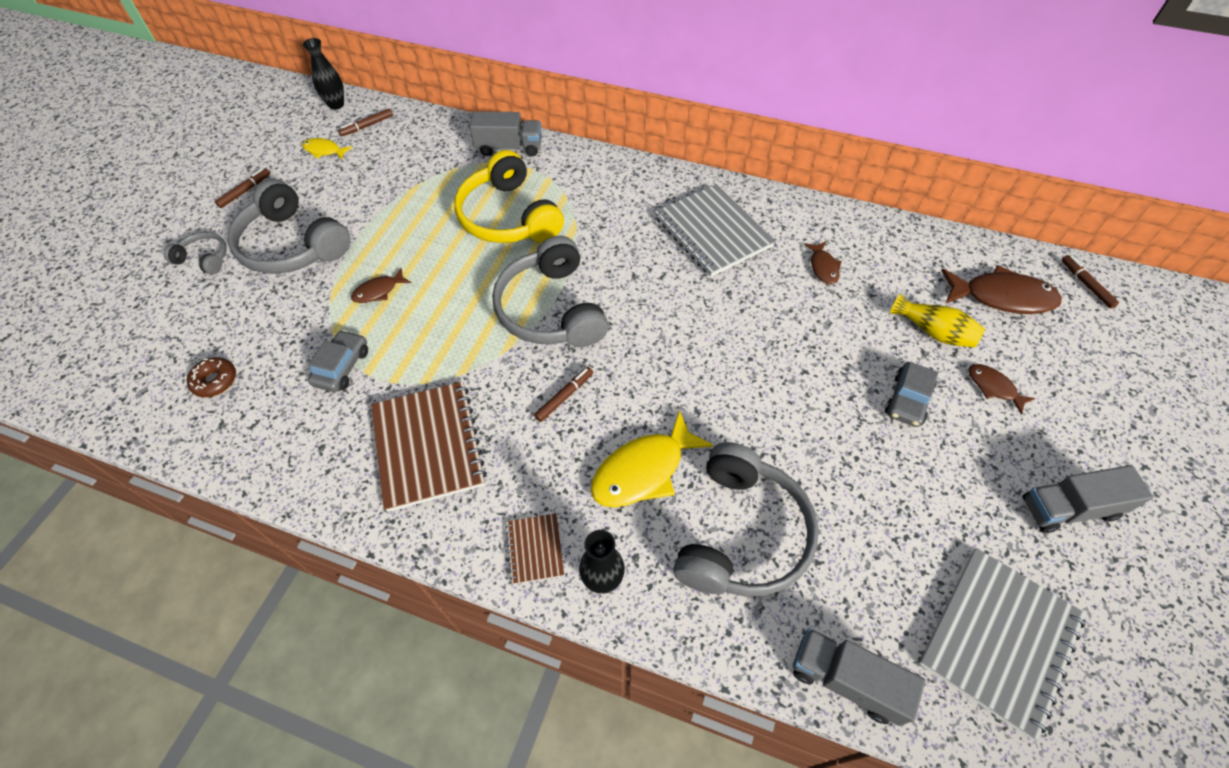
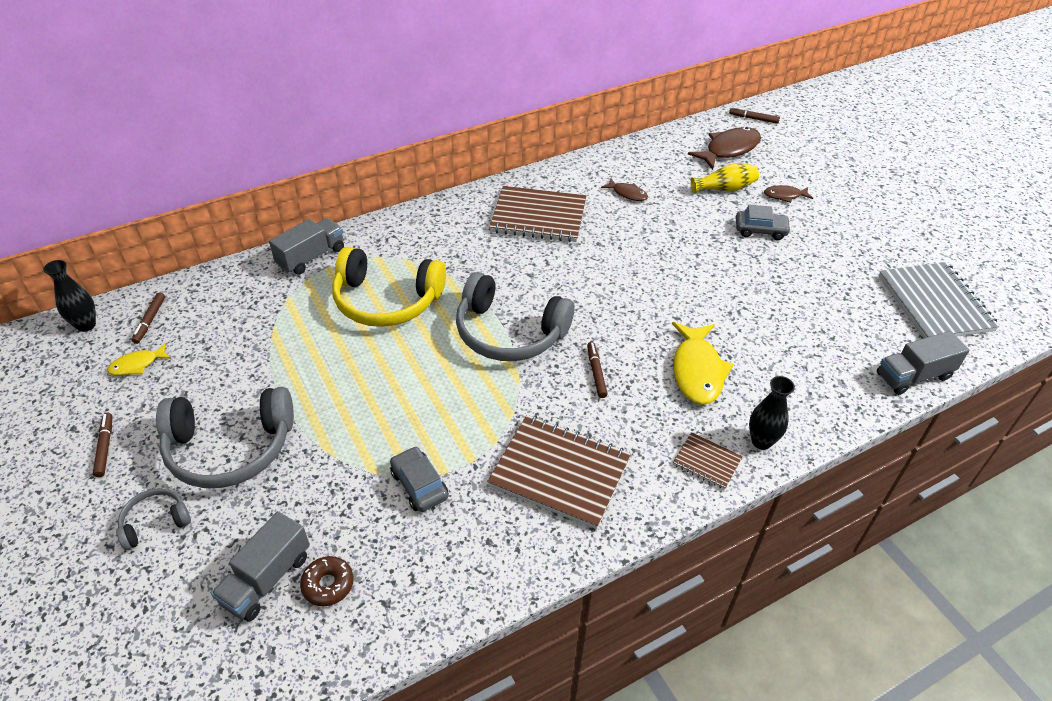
camera: 50 degrees left, 10 degrees down
brown fish [351,268,411,303] -> none
grey notebook [655,184,776,277] -> brown notebook [490,186,586,242]
grey headphones [673,442,819,597] -> none
grey car [885,362,938,427] -> grey car turned 60 degrees counterclockwise [736,205,791,240]
grey truck [1022,465,1153,533] -> grey truck moved to [211,511,310,621]

